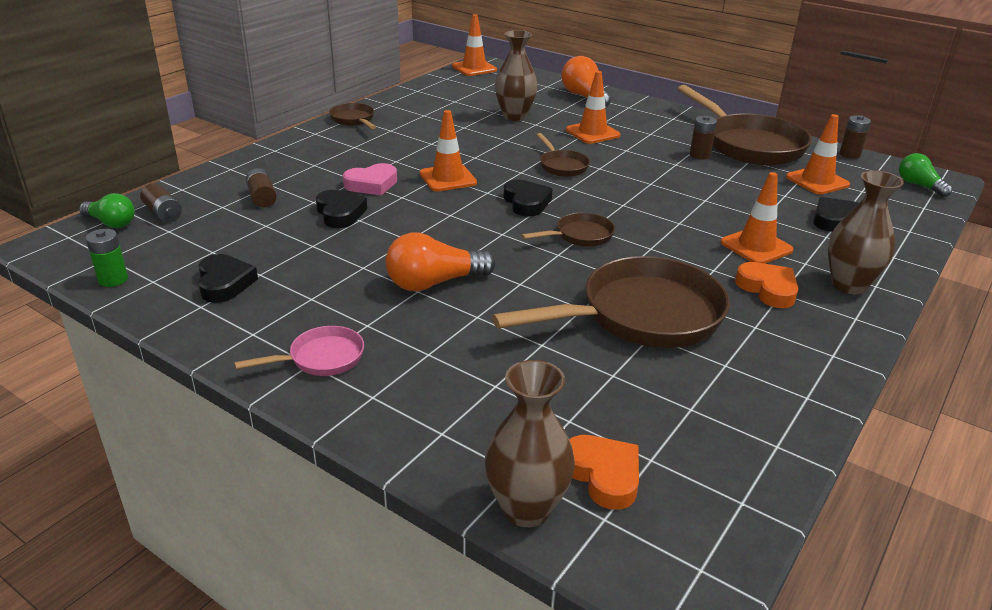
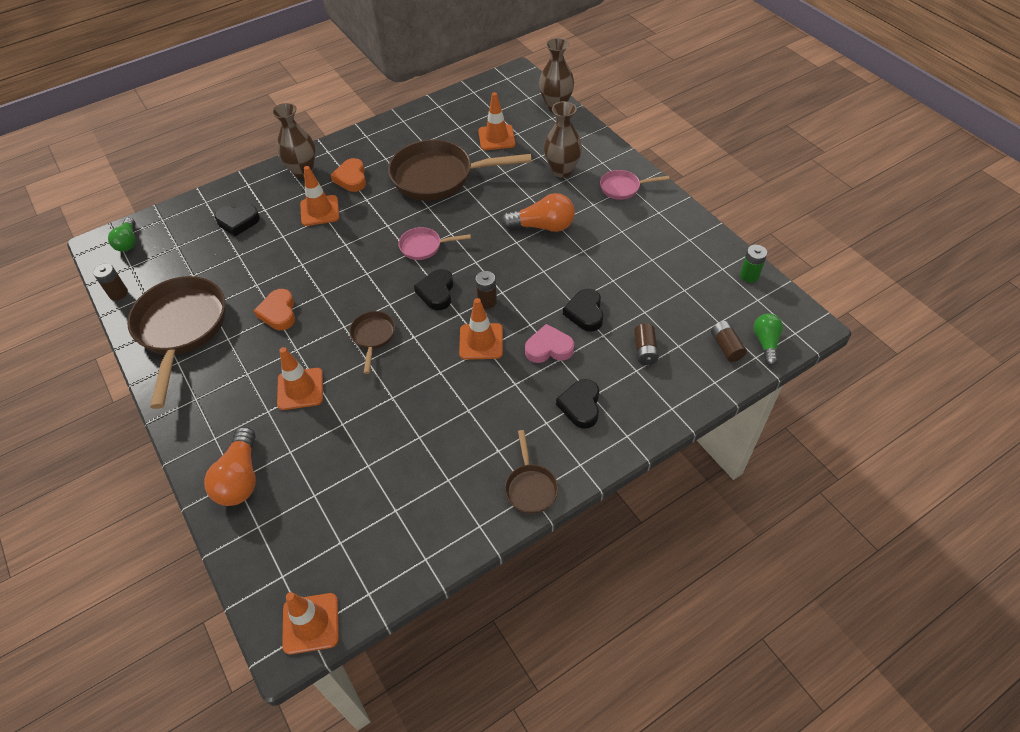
camera: 155 degrees left, 20 degrees up
green light bulb [79,193,135,228] -> green light bulb turned 45 degrees clockwise [754,314,783,365]
black heart [198,254,258,303] -> black heart moved to [556,379,599,429]
brown vase [495,30,538,121] -> brown vase moved to [544,101,582,178]
brown pan [521,213,615,247] -> pink pan [398,227,471,260]
orange heart [569,435,639,510] -> orange heart moved to [254,289,295,330]
brown battery [690,116,717,160] -> brown battery moved to [476,271,497,309]
orange traffic cone [786,114,850,194] -> orange traffic cone moved to [478,92,515,150]

